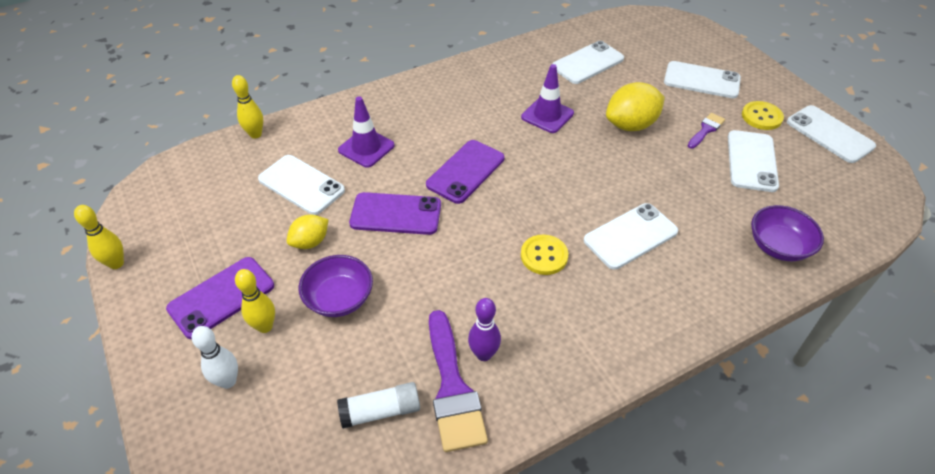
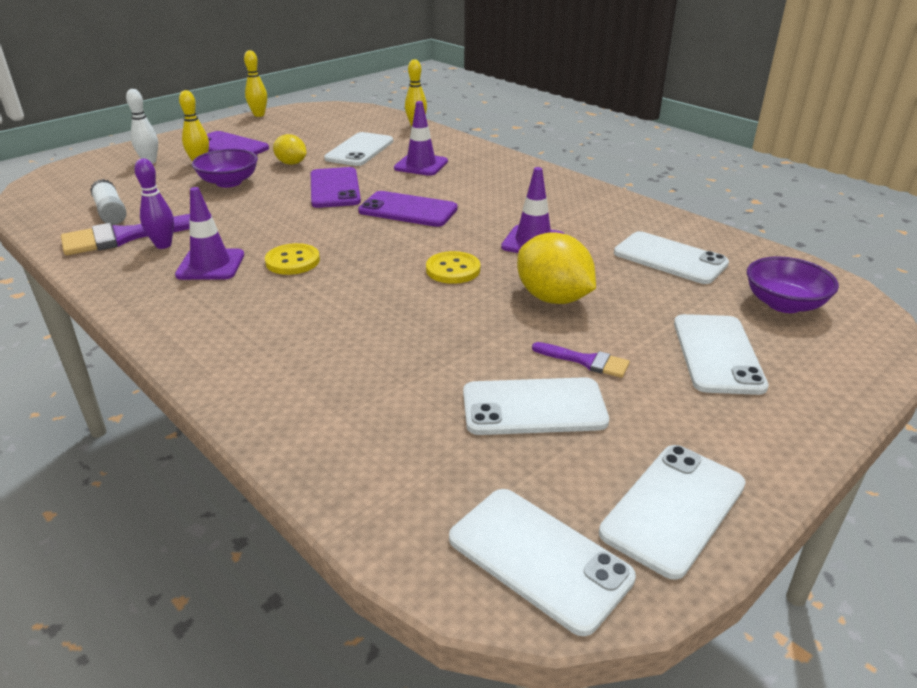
camera: 75 degrees right, 15 degrees down
white phone [584,203,678,270] -> white phone moved to [449,489,636,636]
yellow button [742,101,784,130] -> yellow button moved to [426,251,480,284]
purple bowl [751,205,824,261] -> purple bowl moved to [747,256,839,313]
none -> purple traffic cone [175,187,244,280]

